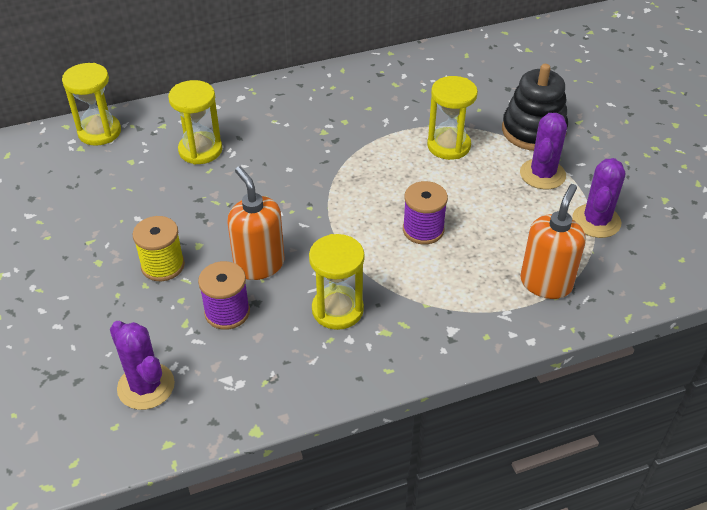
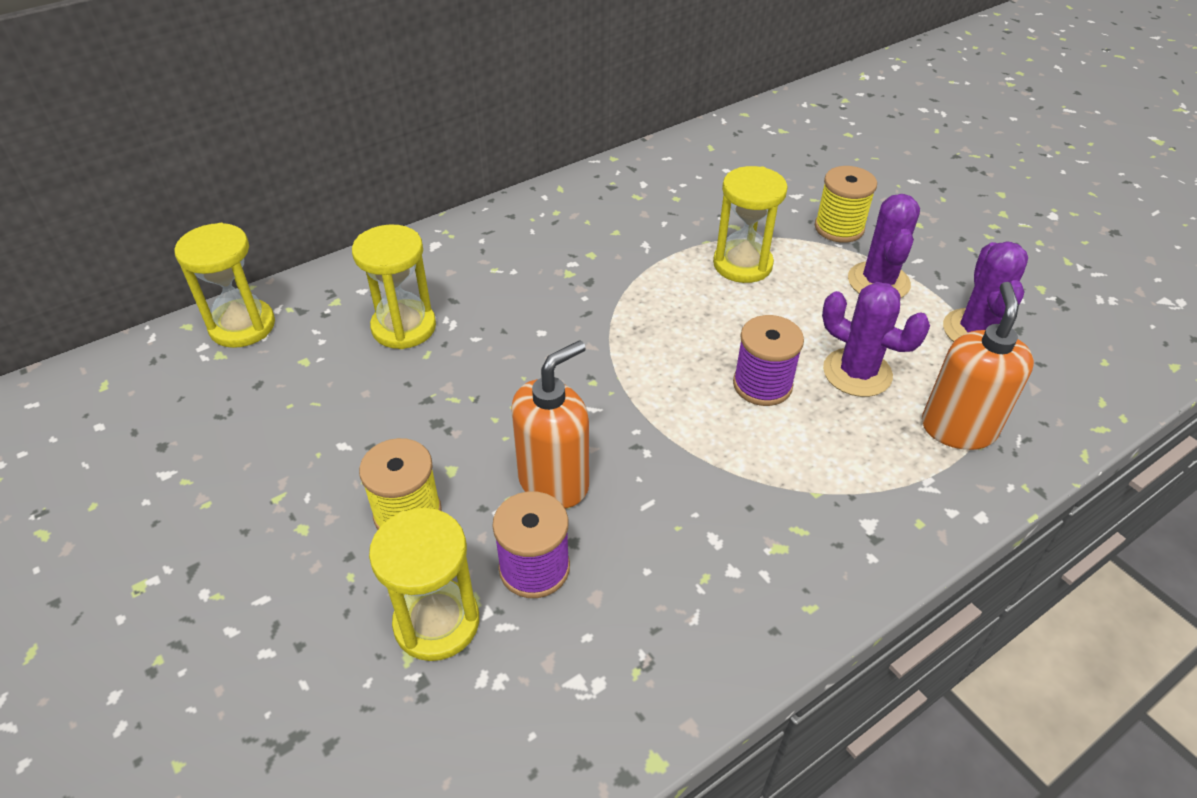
camera: 15 degrees left, 0 degrees up
purple cactus [110,321,175,410] -> purple cactus moved to [822,282,930,397]
orange soap dispenser [228,167,285,280] -> orange soap dispenser turned 90 degrees clockwise [511,340,589,508]
yellow hourglass [309,234,365,330] -> yellow hourglass moved to [369,508,479,661]
black stacking toy [502,64,568,151] -> yellow spool [815,166,877,243]

